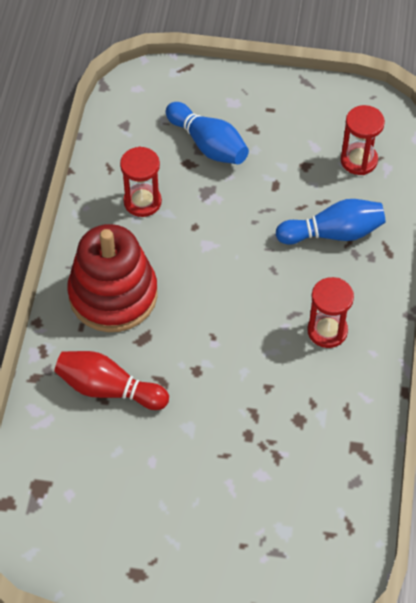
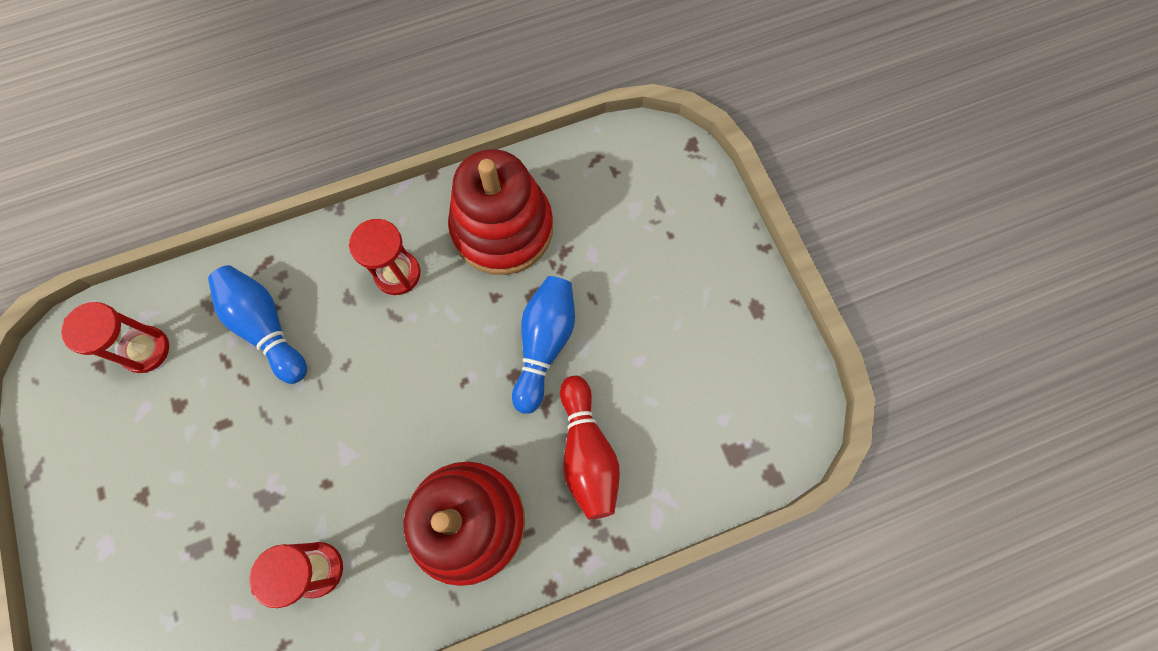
camera: 120 degrees left, 15 degrees up
blue bowling pin [166,102,249,164] -> blue bowling pin moved to [512,276,575,414]
none -> red stacking toy [448,149,553,275]

